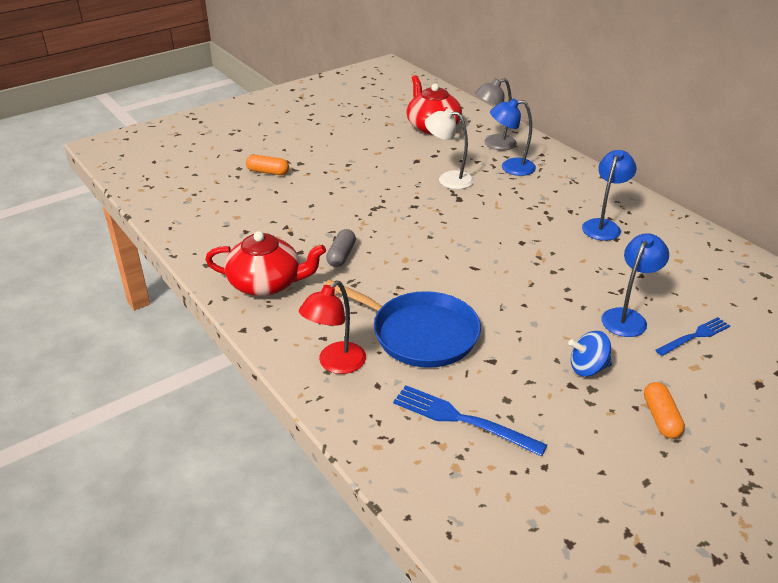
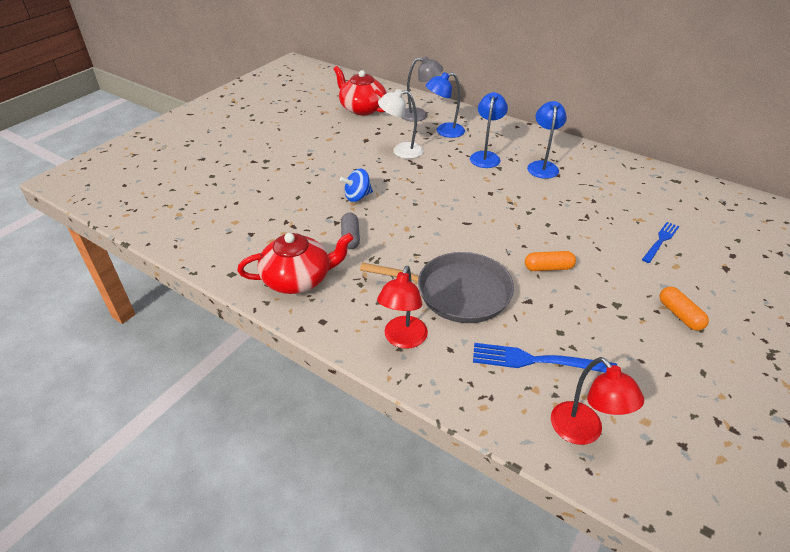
camera: 20 degrees left, 5 degrees up
orange capsule [246,155,289,175] -> orange capsule moved to [525,251,576,271]
blue pan [325,279,481,368] -> grey pan [360,252,514,323]
grey lamp [475,78,517,150] -> grey lamp turned 135 degrees counterclockwise [402,56,443,122]
blue spinning top [568,331,612,377] -> blue spinning top moved to [340,169,373,202]
blue lamp [601,233,669,337] -> blue lamp moved to [470,92,508,168]
none -> red lamp [551,357,644,445]

